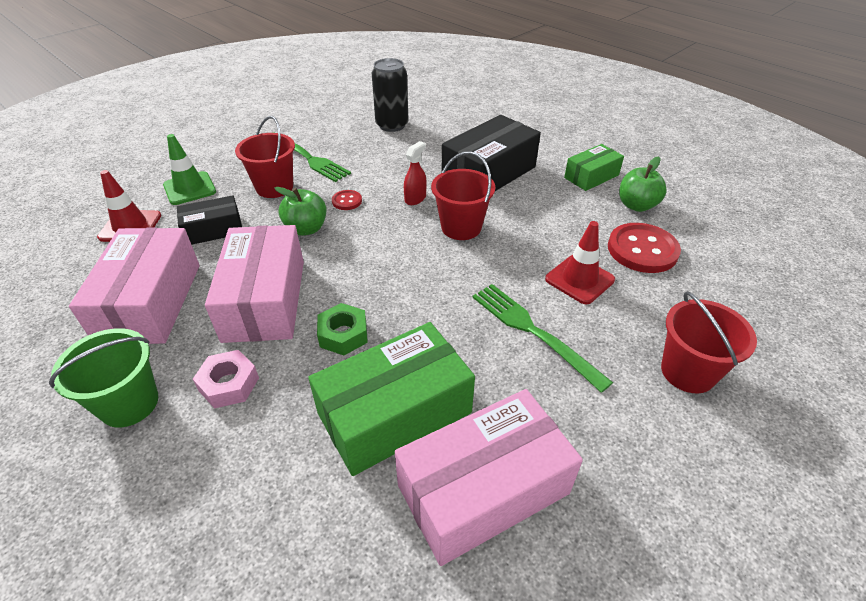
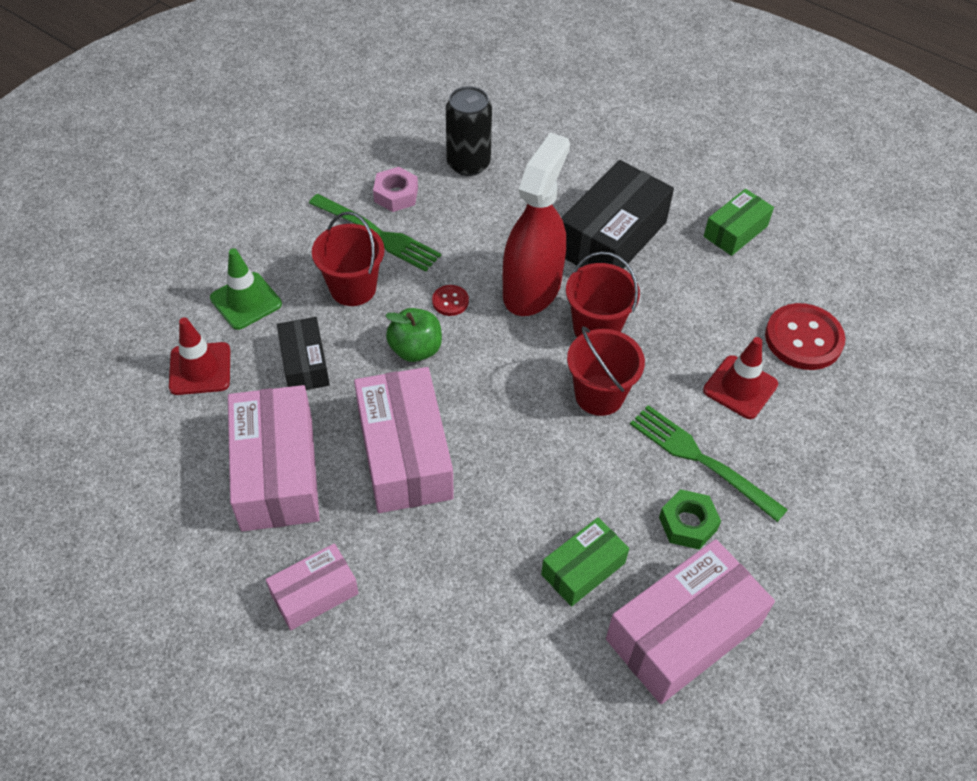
camera: 10 degrees left, 10 degrees up
green bucket [49,328,158,428] -> pink box [266,543,359,630]
black box [177,195,242,245] -> black box turned 75 degrees counterclockwise [277,317,330,390]
pink nut [193,350,259,409] -> pink nut moved to [373,167,418,212]
green box [308,322,475,476] -> green box [541,517,629,607], size x0.56
green nut [317,303,368,355] -> green nut moved to [659,489,721,549]
red spray bottle [404,141,427,205] -> red spray bottle [503,132,570,316], size x2.42
green apple [619,156,667,212] -> none
red bucket [661,291,757,393] -> red bucket moved to [567,326,645,416]

